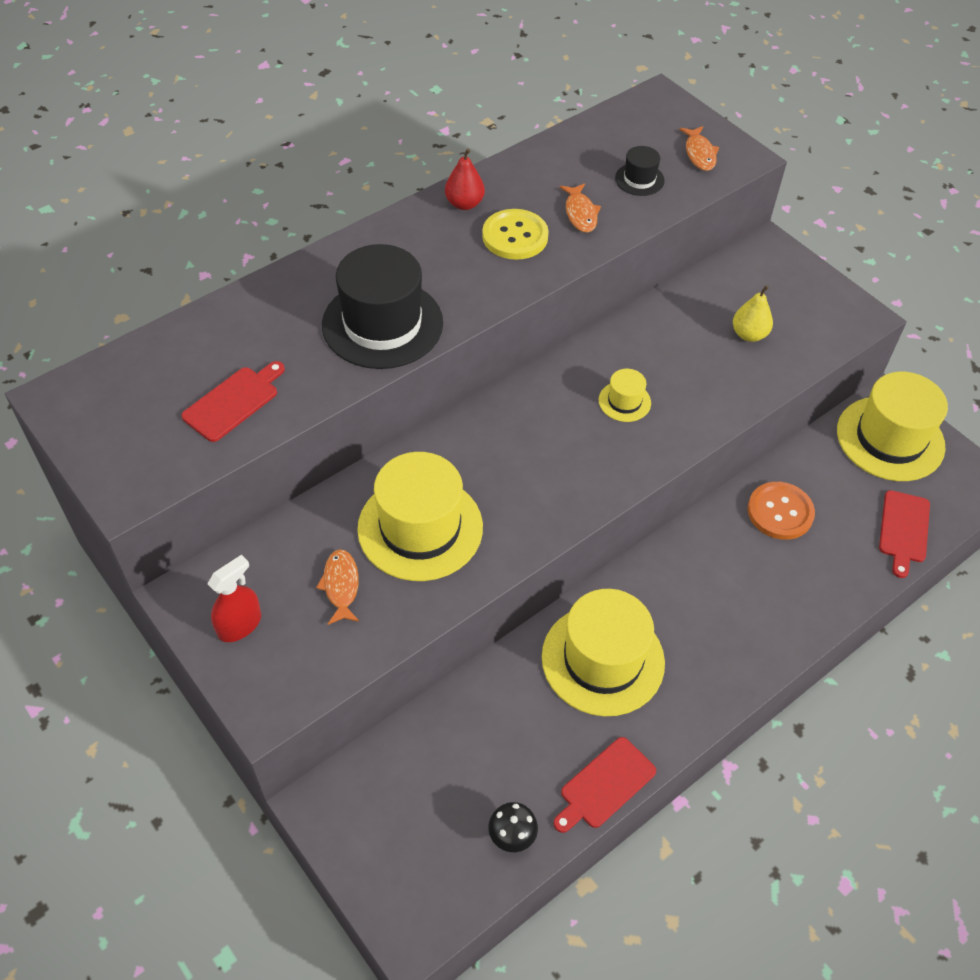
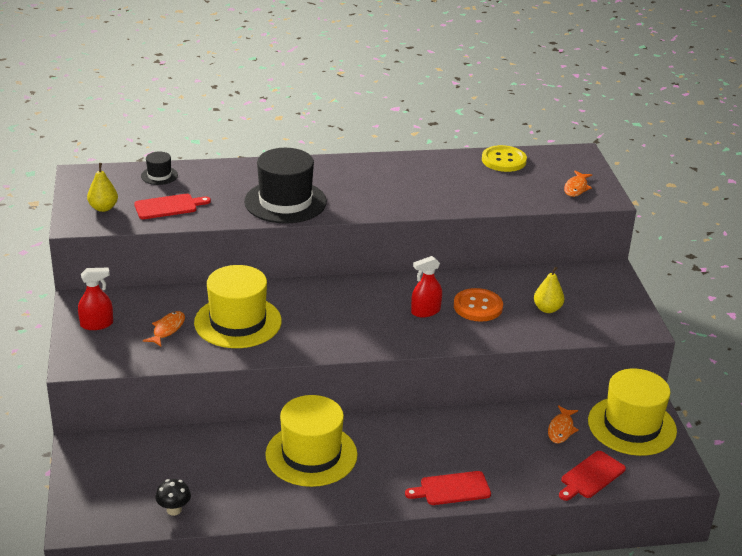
camera: 30 degrees right, 20 degrees down
red pear [445,148,485,210] -> none
yellow button [482,209,549,260] -> yellow button moved to [482,145,527,172]
red cutting board [553,737,656,833] -> red cutting board moved to [405,471,491,505]
orange fish [560,183,601,233] -> orange fish moved to [548,405,579,443]
yellow hat [599,369,651,422] -> red spray bottle [411,256,442,317]
black hat [615,146,665,196] -> black hat moved to [141,152,178,185]
orange button [747,482,815,540] -> orange button moved to [454,288,503,322]
none -> yellow pear [87,163,118,212]

